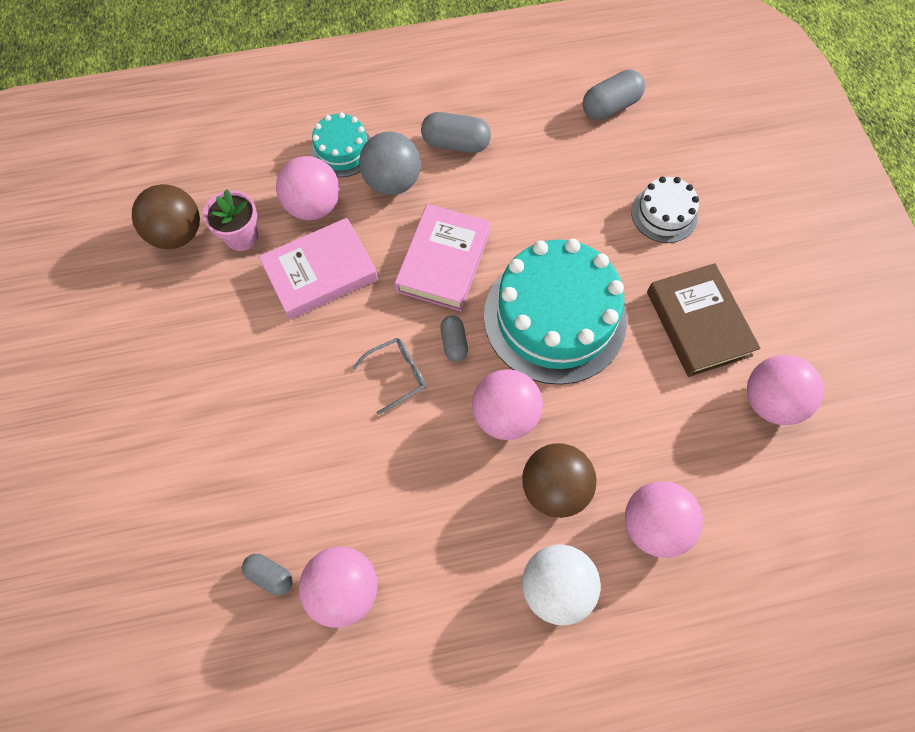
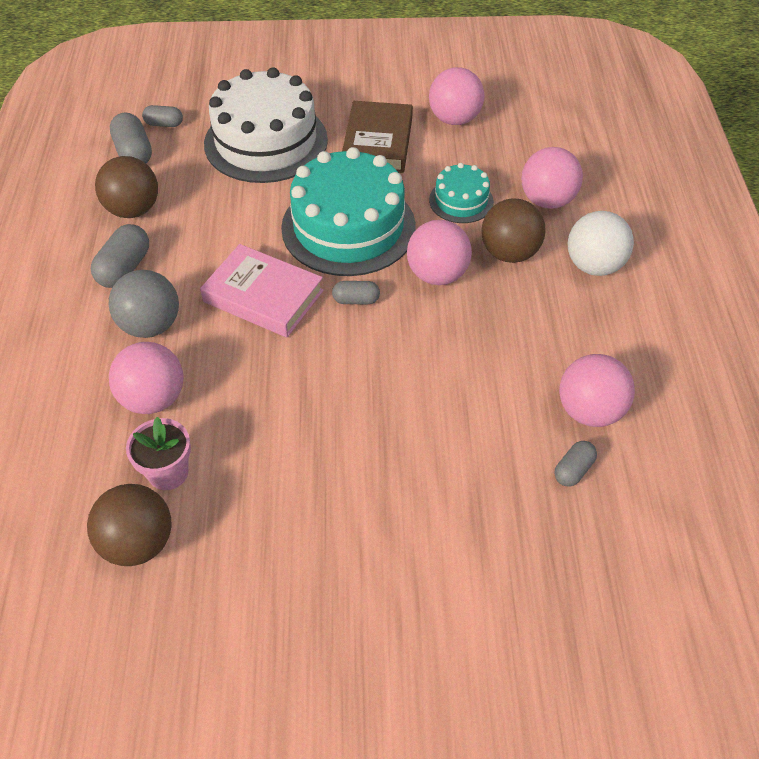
camera: 80 degrees left, 15 degrees down
pink book [259,218,378,320] -> none
turquoise cake [310,112,370,177] -> turquoise cake moved to [429,163,494,223]
grey glasses [353,338,426,415] -> none
white cake [631,176,699,243] -> white cake [204,67,328,183], size x2.03
brown book [647,263,761,377] -> brown book turned 75 degrees counterclockwise [342,101,413,173]
none -> brown ball [95,156,158,218]
none -> grey capsule [142,105,183,127]

